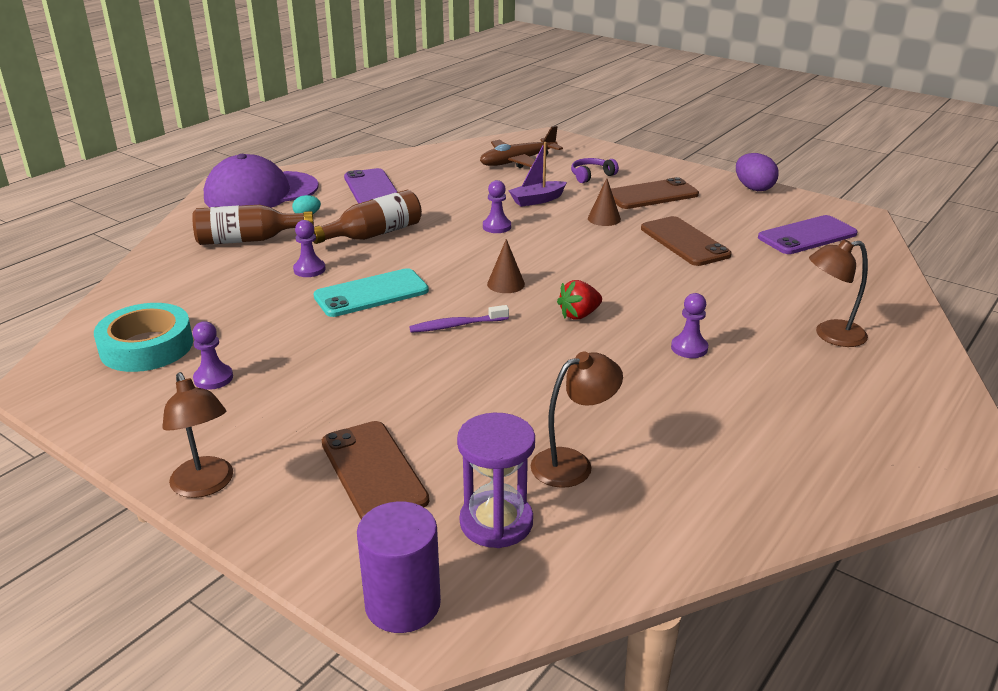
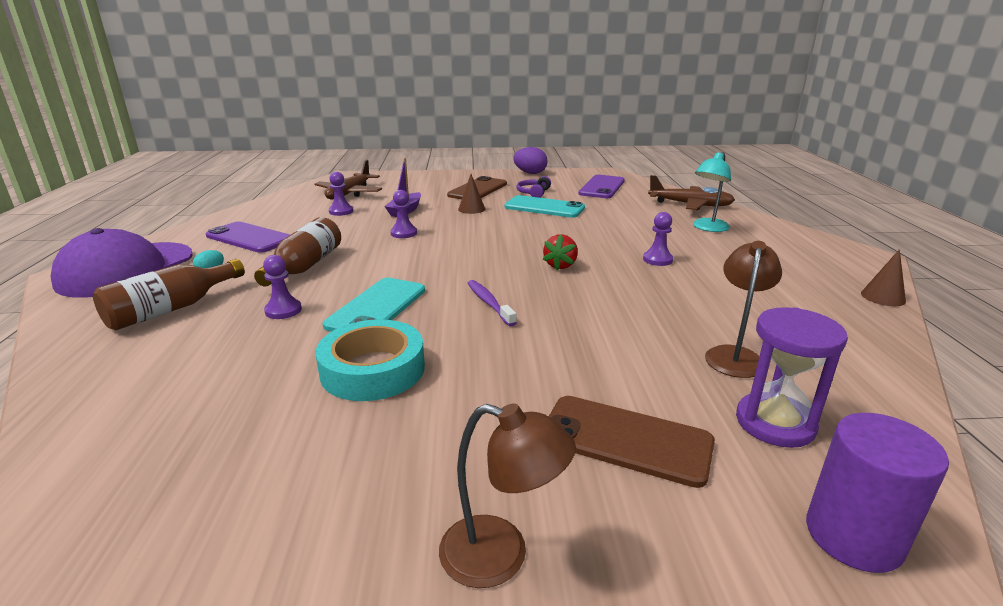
camera: 40 degrees left, 5 degrees down
turquoise tape [94,303,193,372] -> turquoise tape moved to [316,319,425,401]
purple pawn [192,321,233,390] -> purple pawn moved to [329,172,353,216]
purple toothbrush [409,305,509,333] -> purple toothbrush turned 120 degrees clockwise [468,280,517,326]
brown cone [487,239,525,293] -> brown cone moved to [861,249,906,306]
purple headphones [571,158,619,183] -> purple headphones moved to [516,176,551,198]
brown phone [641,216,731,266] -> turquoise phone [504,195,585,218]
brown lamp [809,239,868,347] -> turquoise lamp [693,152,731,232]
none -> brown plane [648,175,735,210]

